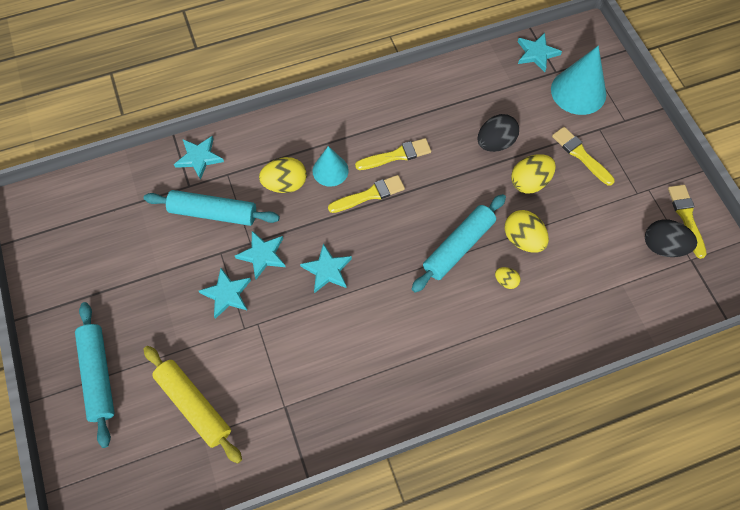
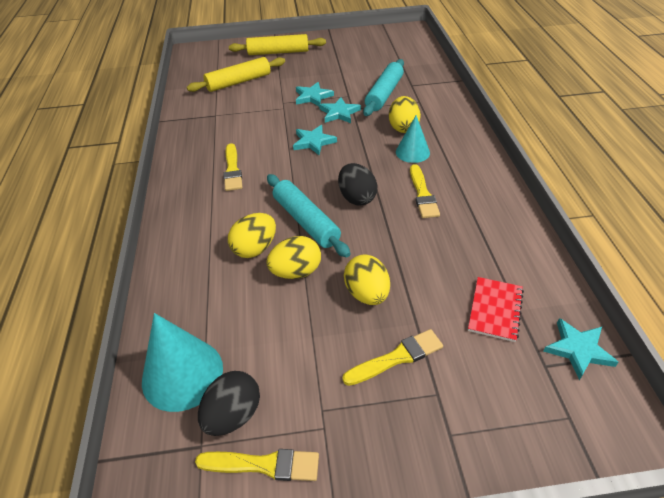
camera: 105 degrees right, 20 degrees down
turquoise rolling pin [75,302,115,448] -> yellow rolling pin [229,34,326,55]
turquoise star [174,136,224,180] -> none
yellow brush [328,175,405,213] -> yellow brush moved to [223,143,243,191]
black egg [478,114,519,152] -> black egg moved to [338,163,377,205]
yellow egg [495,267,521,289] -> yellow egg [228,213,276,258], size x1.88
turquoise cone [551,46,606,115] -> turquoise cone moved to [142,313,223,412]
none -> red notebook [468,277,524,342]

